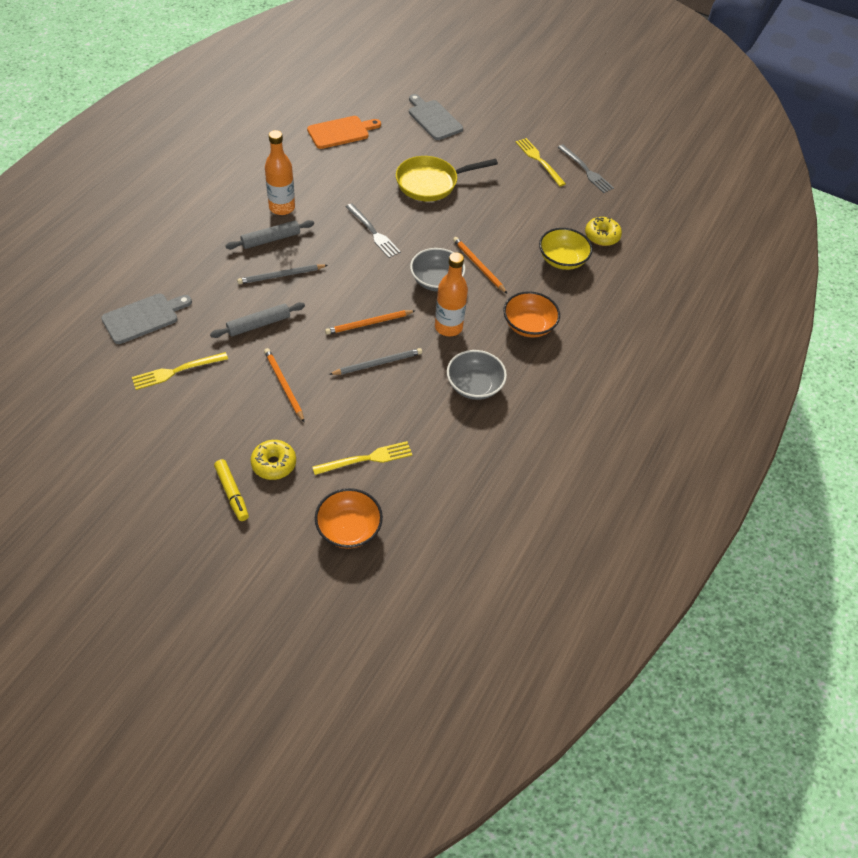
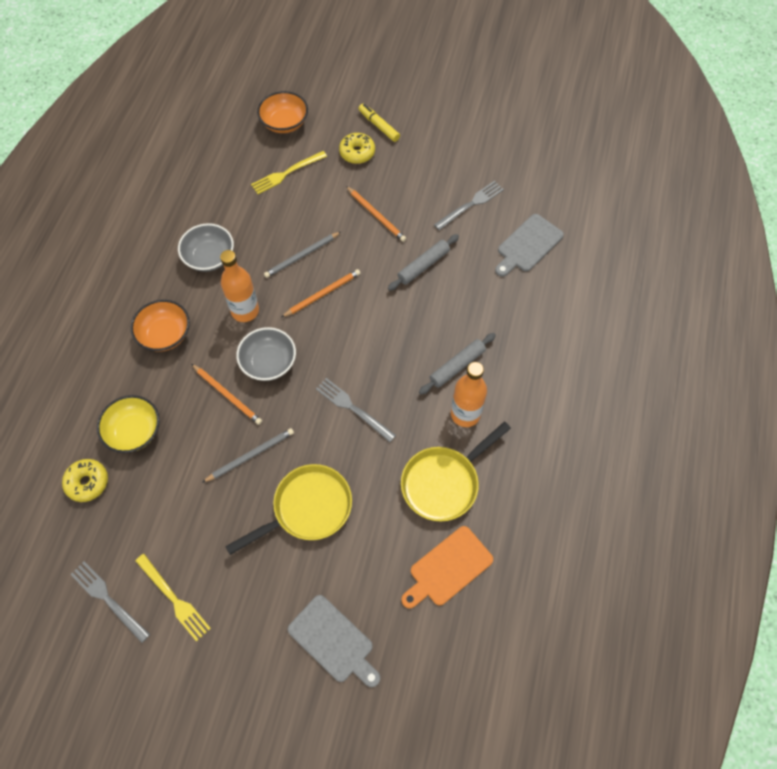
camera: 170 degrees right, 10 degrees up
yellow fork [132,352,228,390] -> grey fork [434,181,504,230]
grey pencil [237,264,328,284] -> grey pencil moved to [202,428,294,483]
none -> yellow pan [401,422,511,521]

